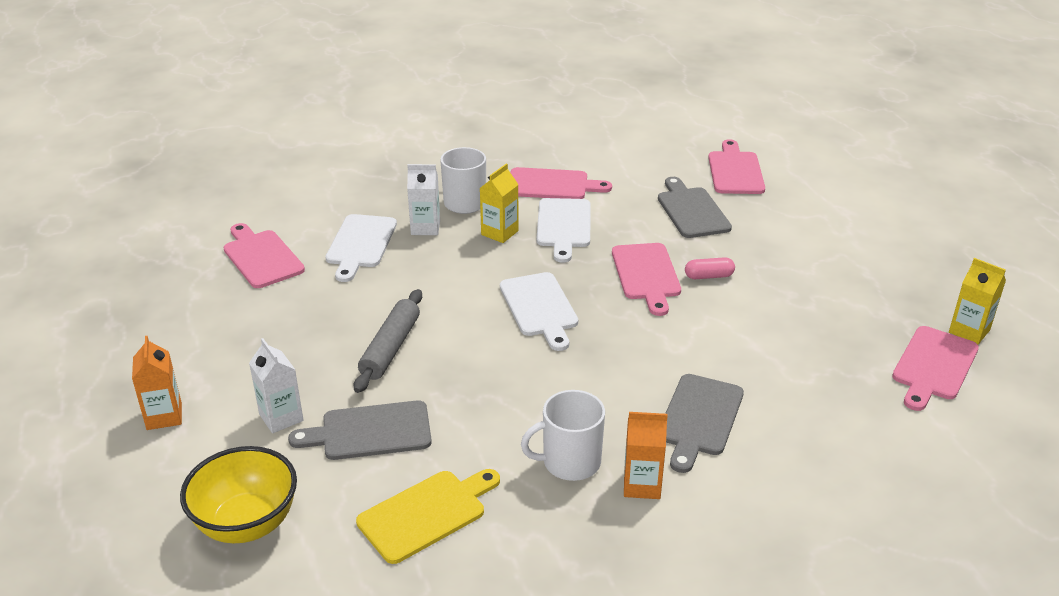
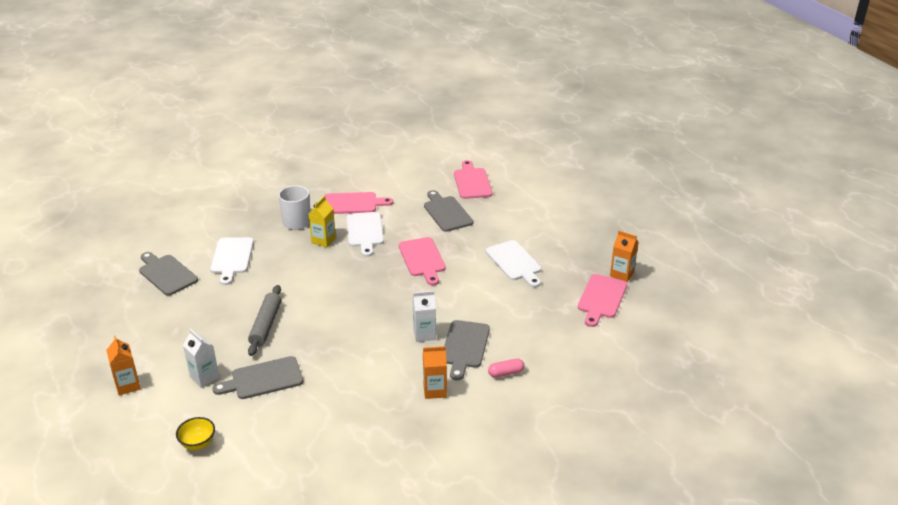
camera: 10 degrees left, 0 degrees up
yellow bowl [180,446,297,543] -> yellow bowl [176,417,215,450], size x0.56
pink cutting board [223,223,305,288] -> grey cutting board [139,252,198,296]
yellow cutting board [356,469,500,564] -> none
white carton [407,164,440,235] -> white carton moved to [412,291,436,342]
white cutting board [500,272,578,351] -> white cutting board moved to [486,240,541,287]
white mug [521,390,605,481] -> none
pink capsule [685,257,735,279] -> pink capsule moved to [488,358,524,378]
yellow carton [949,258,1006,344] -> orange carton [610,231,639,282]

